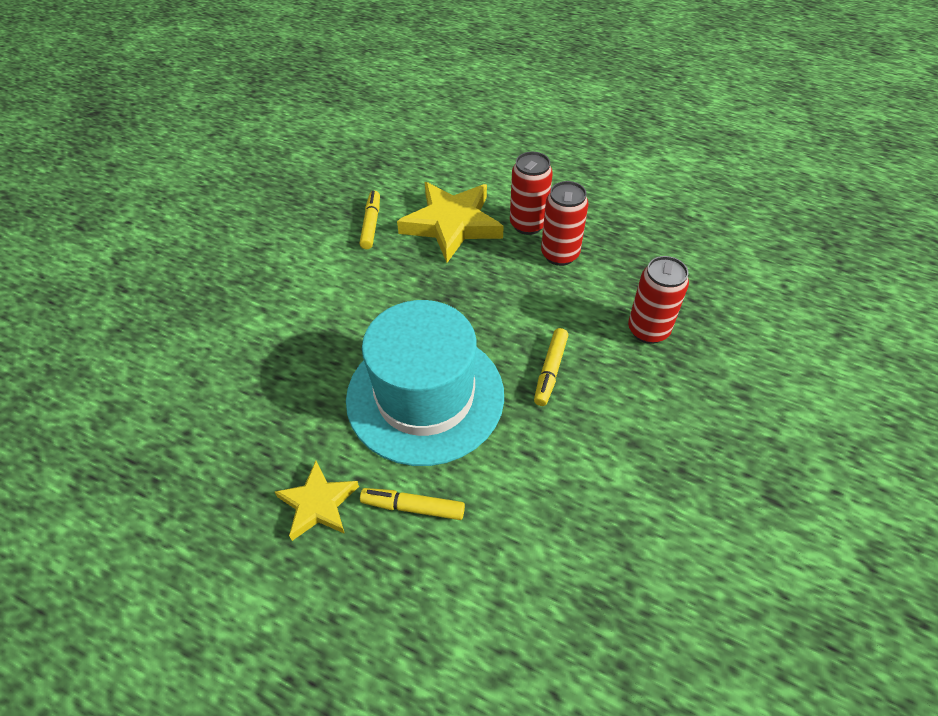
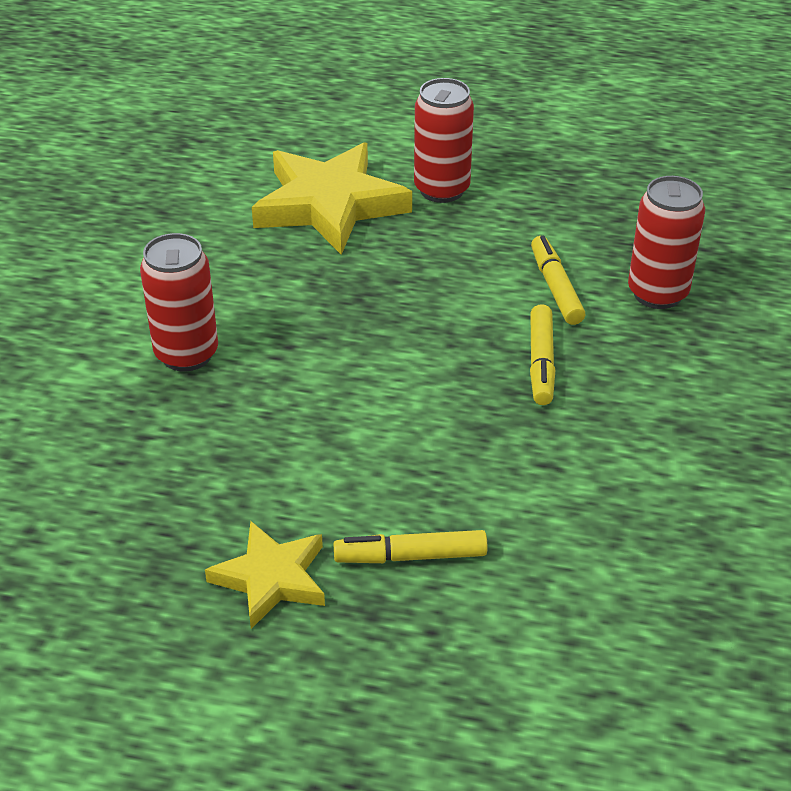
camera: 15 degrees left, 10 degrees down
turquoise hat [346,300,504,466] -> none
yellow marker [359,191,380,249] -> yellow marker moved to [531,236,585,325]
red can [541,181,589,266] -> red can moved to [140,233,218,372]

